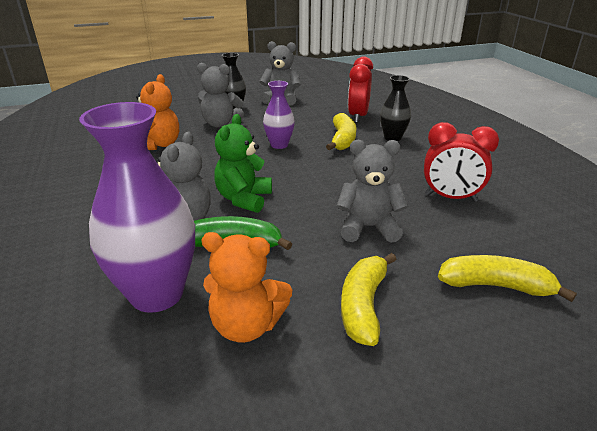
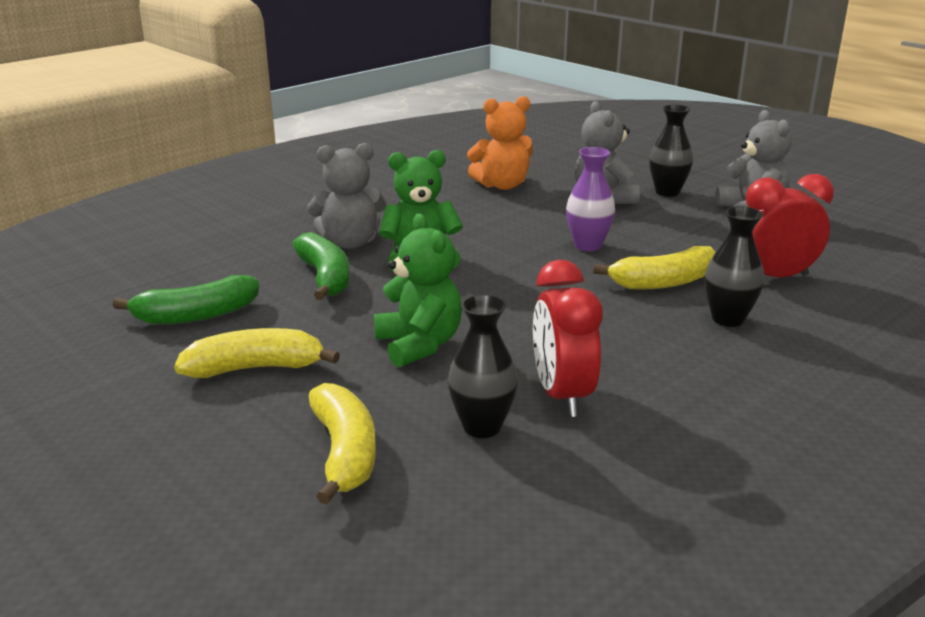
camera: 65 degrees right, 5 degrees down
purple vase [79,102,195,313] -> none
orange teddy bear [201,232,292,343] -> green banana [112,275,259,324]
grey teddy bear [336,140,408,243] -> green teddy bear [374,213,462,367]
none -> black vase [448,294,518,438]

